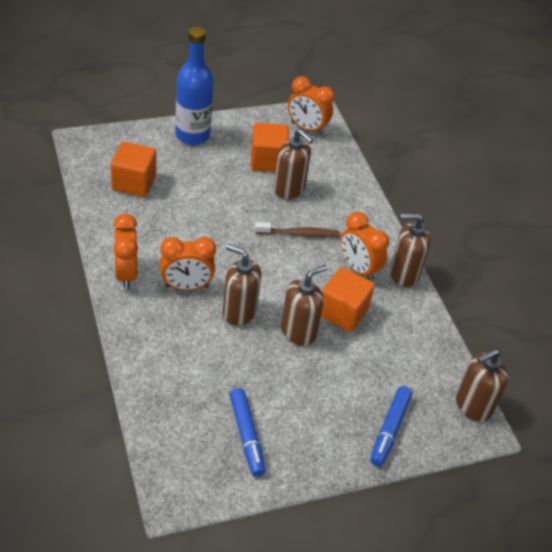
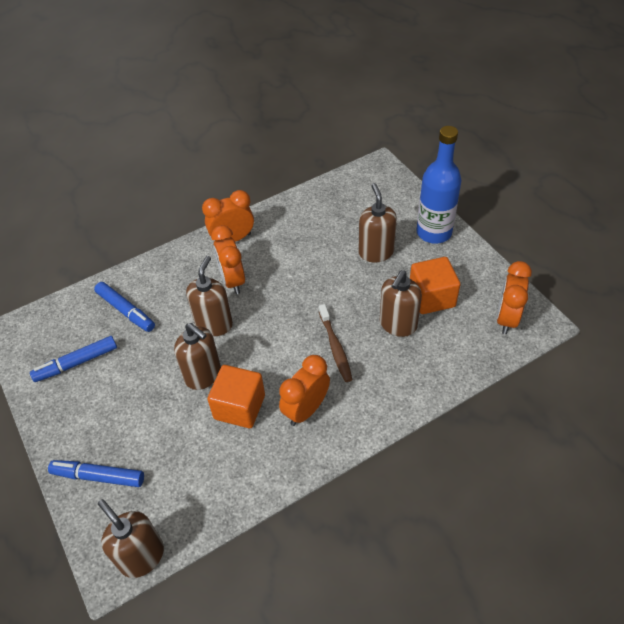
camera: 85 degrees right, 5 degrees up
orange cube [111,142,156,197] -> none
brown soap dispenser [390,213,431,287] -> brown soap dispenser moved to [358,183,397,263]
none -> blue marker [94,282,155,332]

